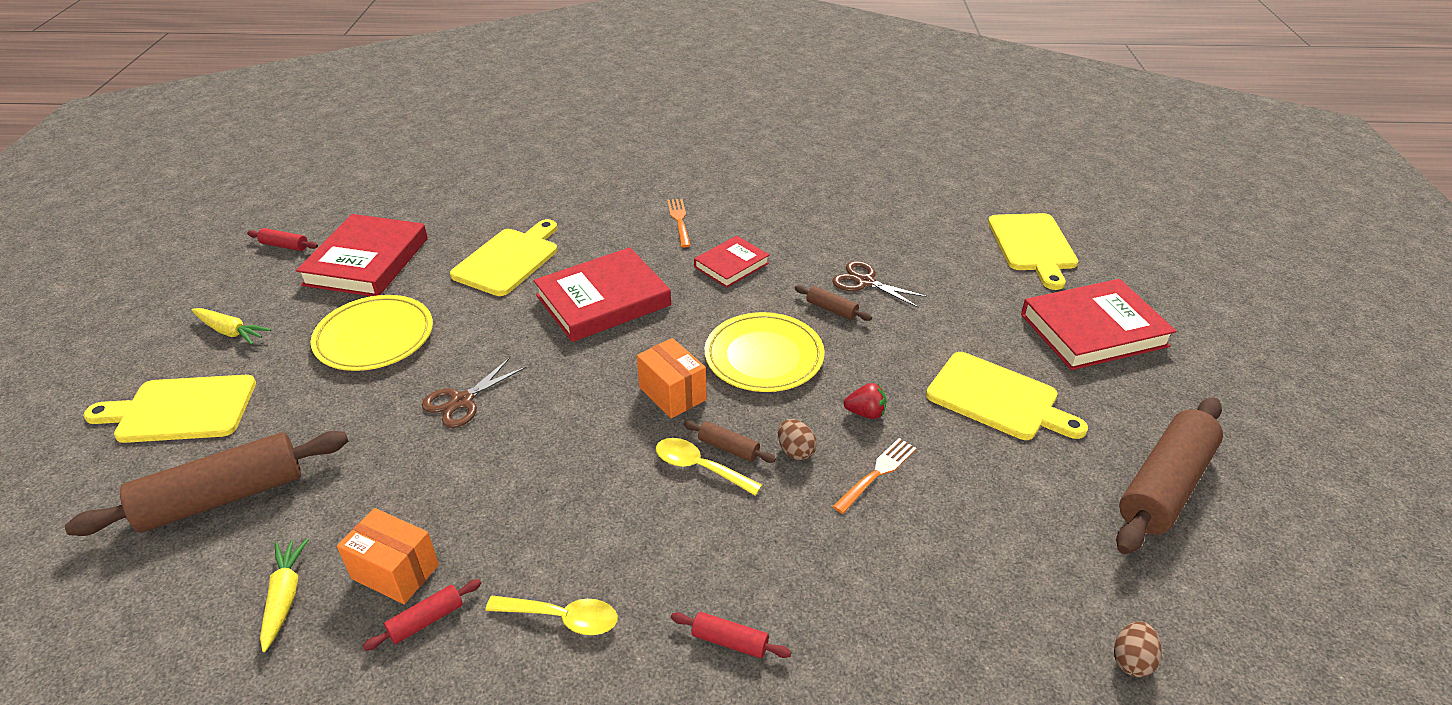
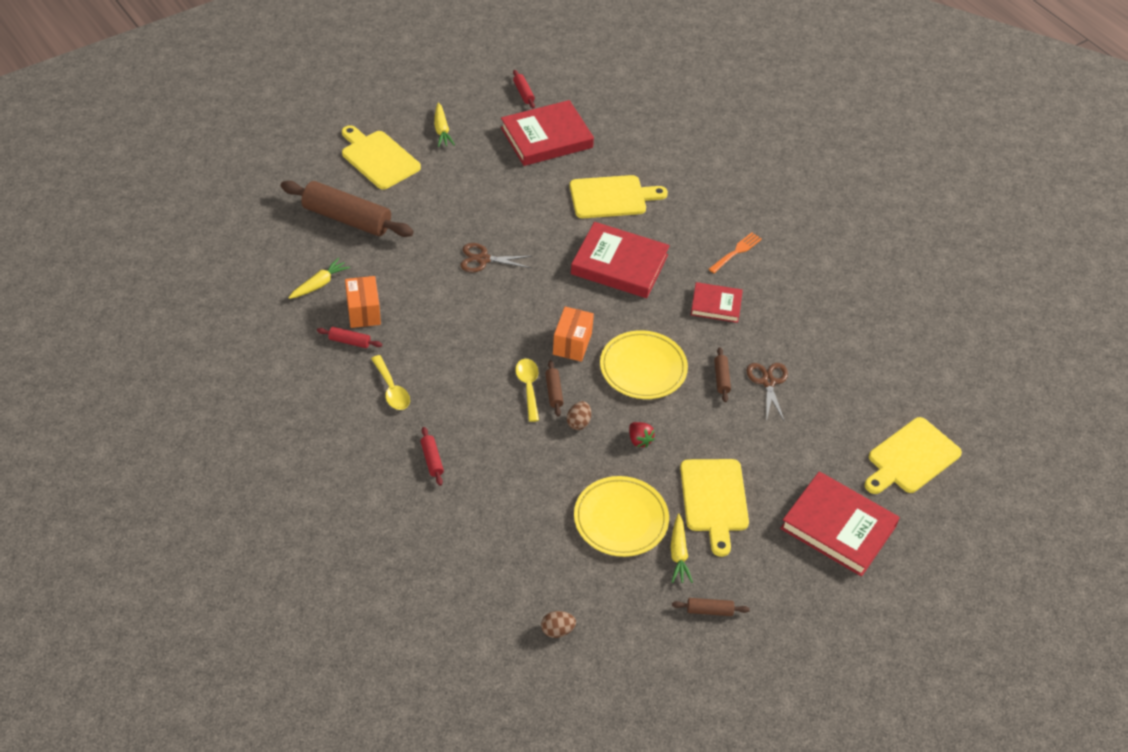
camera: 50 degrees right, 10 degrees up
yellow plate [311,295,433,371] -> yellow plate moved to [574,476,669,557]
orange fork [833,438,917,514] -> none
brown rolling pin [1116,397,1223,554] -> brown rolling pin [672,598,750,616], size x0.43
none -> yellow carrot [670,513,693,583]

